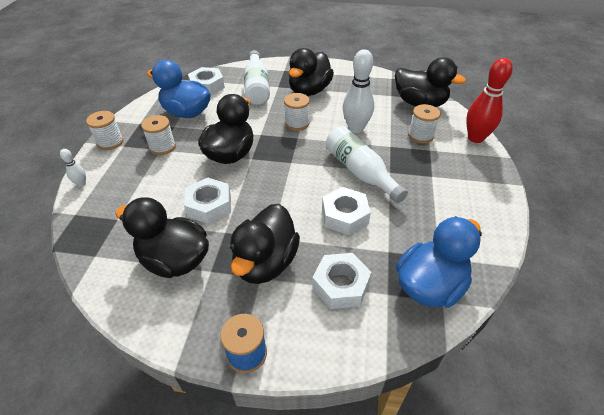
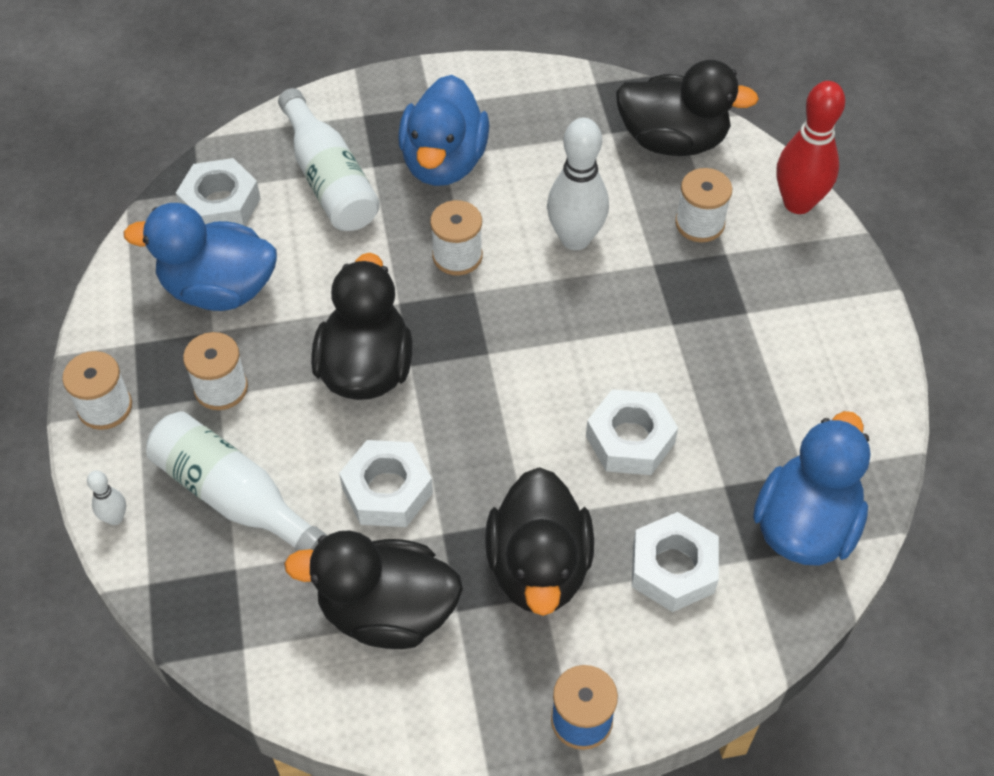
camera: 20 degrees left, 10 degrees up
black duck [289,48,334,96] -> blue duck [398,75,490,186]
white bottle [326,126,408,203] -> white bottle moved to [146,412,327,552]

